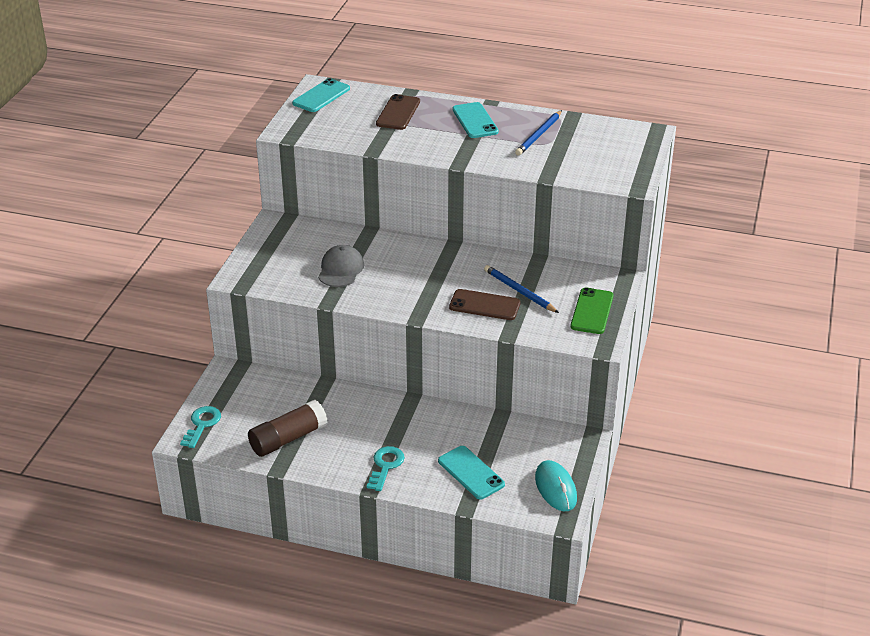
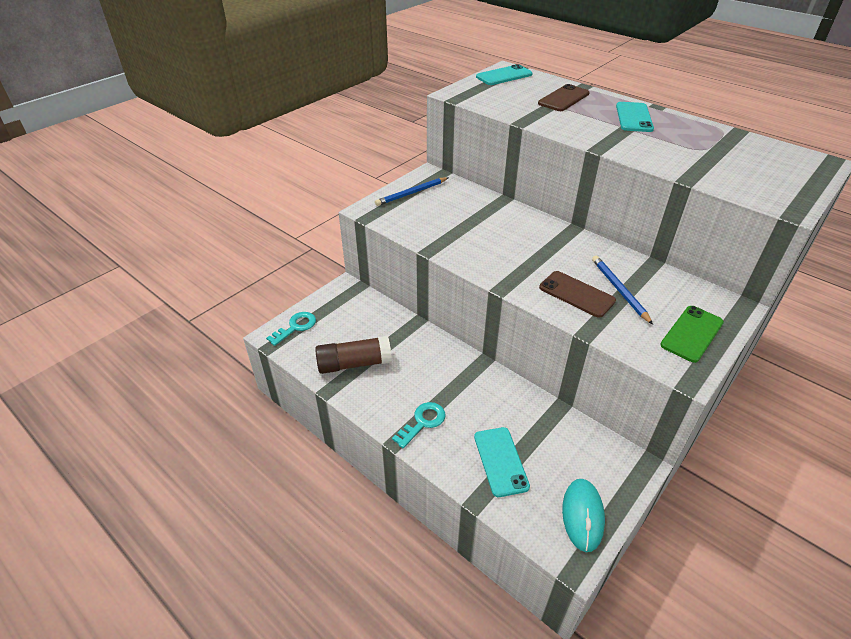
camera: 25 degrees right, 5 degrees up
grey cap [318,245,364,287] -> none
blue pencil [515,110,562,156] -> blue pencil moved to [375,177,449,206]

